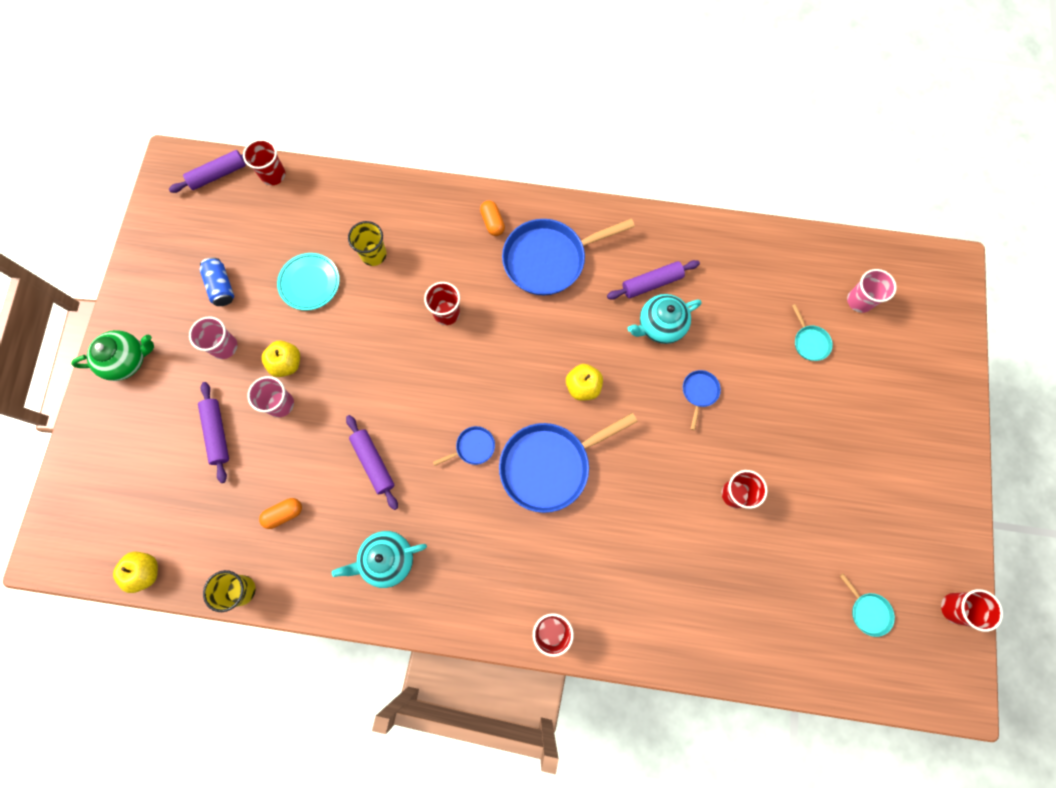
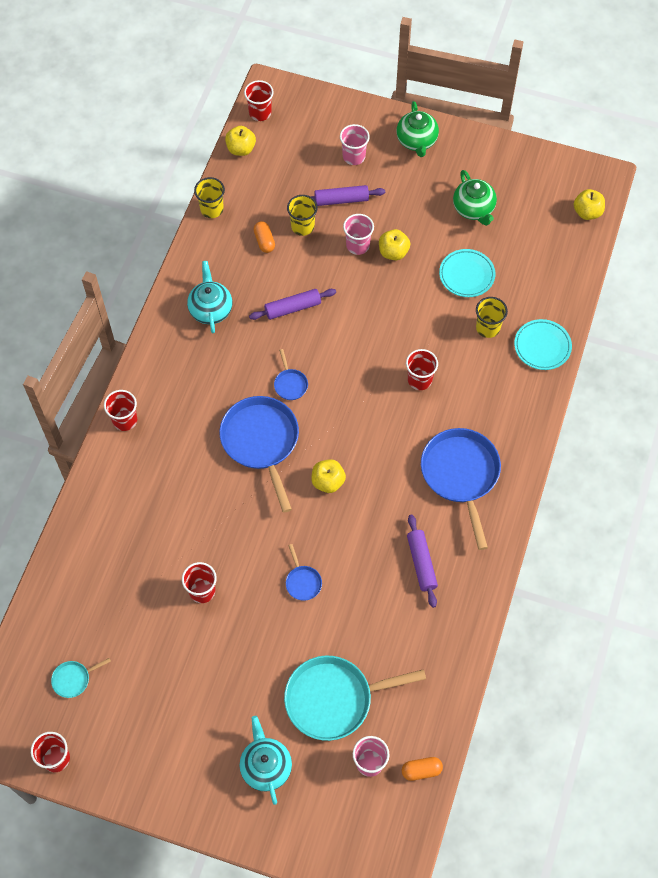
camera: 100 degrees right, 10 degrees down
purple rolling pin [169,150,246,193] -> yellow apple [574,189,605,220]
pink cup [189,316,237,359] -> pink cup moved to [340,124,370,165]
blue can [200,258,234,306] -> green teapot [453,170,497,226]
red cup [243,139,285,185] -> red cup moved to [244,80,274,121]
orange capsule [480,200,505,236] -> orange capsule moved to [402,757,443,781]
turquoise teapot [628,294,702,344] -> turquoise teapot moved to [239,716,292,805]
blue pan [683,370,721,430] -> blue pan turned 45 degrees clockwise [286,544,322,601]
turquoise pan [792,304,833,361] -> turquoise pan [284,656,426,741], size x2.27
none -> yellow cup [287,195,318,236]
none -> turquoise plate [514,319,572,370]

